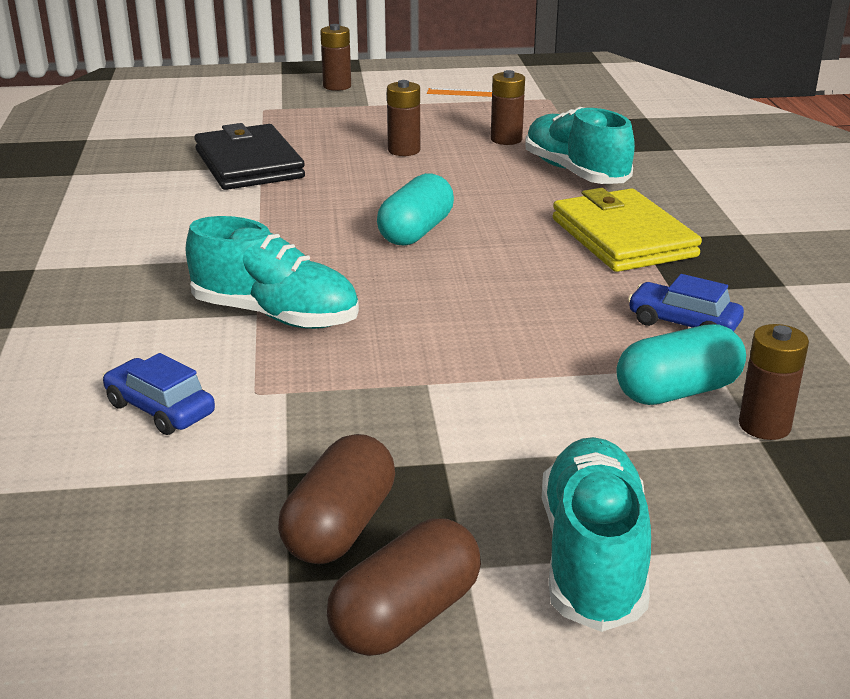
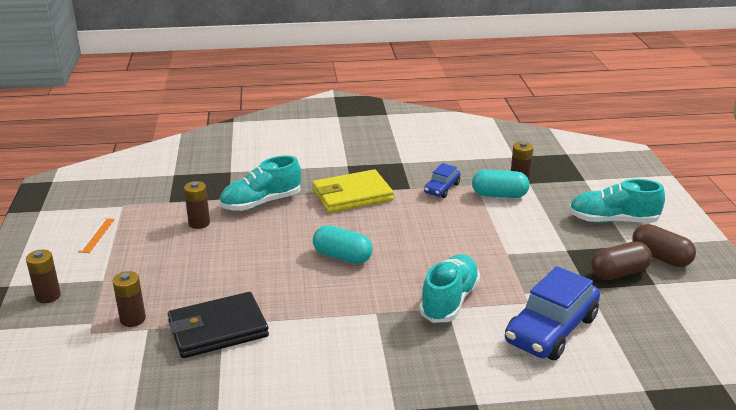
camera: 90 degrees left, 0 degrees up
blue car [102,353,215,435] -> blue car [505,266,600,360], size x1.92
brown capsule [278,434,395,564] -> brown capsule turned 45 degrees counterclockwise [591,241,652,280]
brown battery [387,80,420,156] -> brown battery moved to [113,271,146,327]
turquoise capsule [617,324,746,405] -> turquoise capsule turned 60 degrees counterclockwise [472,170,530,198]

